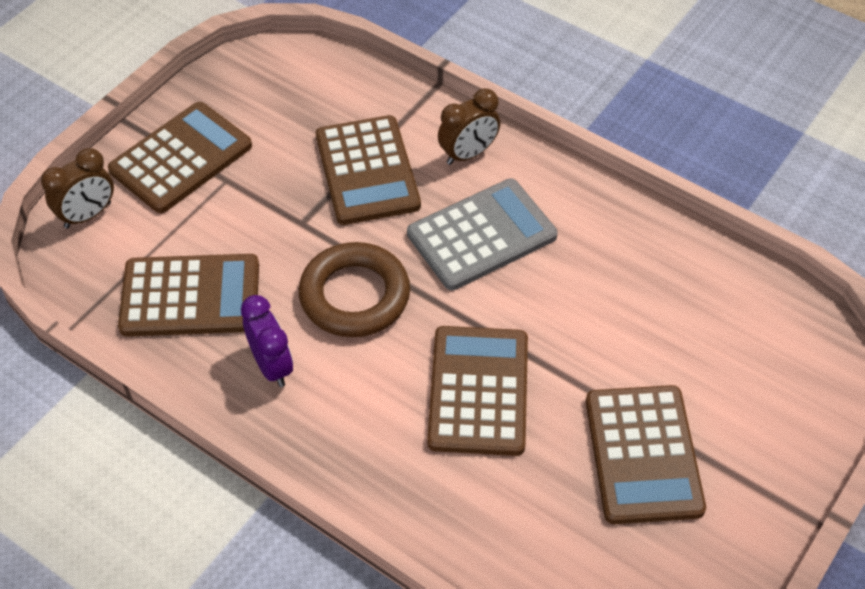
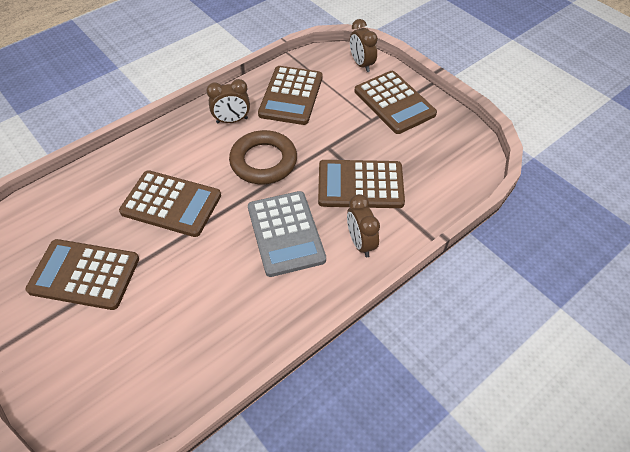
camera: 105 degrees right, 0 degrees up
purple clock [241,295,293,387] -> brown clock [206,79,250,123]

